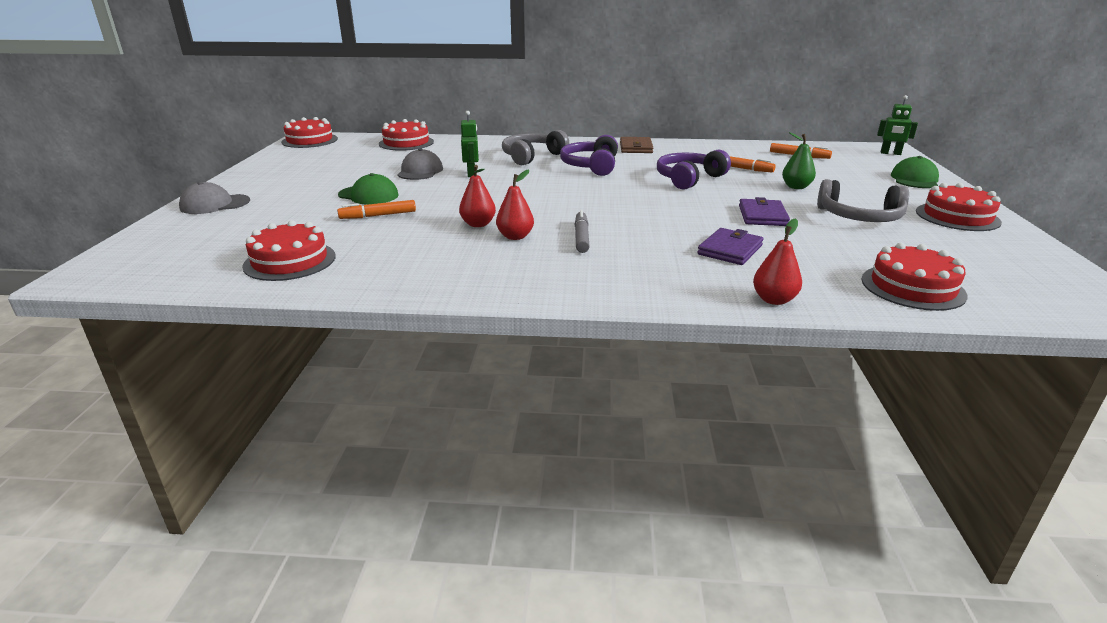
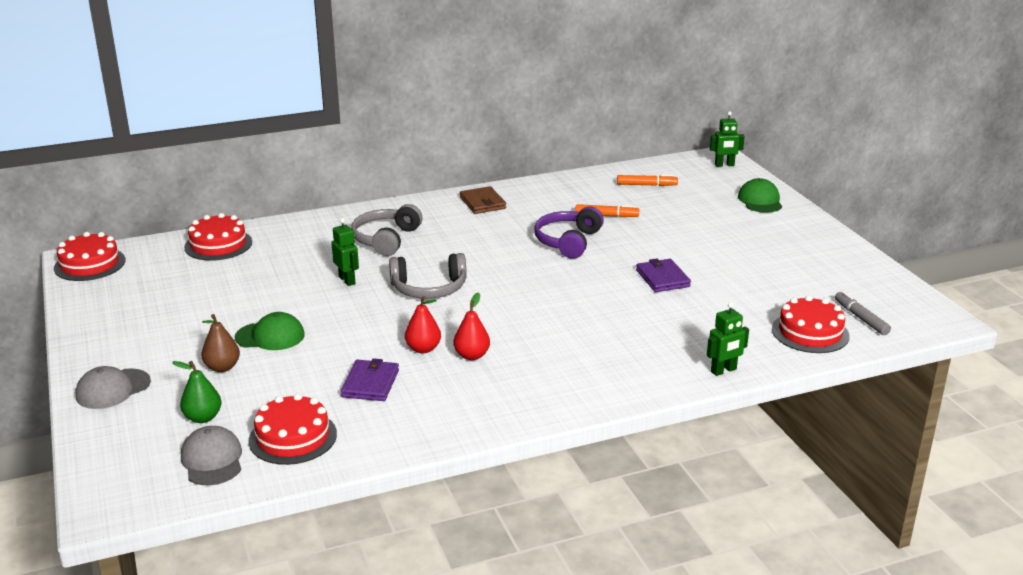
camera: 25 degrees left, 0 degrees up
orange marker [337,200,416,219] -> none
grey cap [397,148,443,180] -> grey cap moved to [181,426,242,486]
purple headphones [560,135,618,176] -> none
grey marker [574,210,590,253] -> grey marker moved to [835,291,891,335]
purple wallet [697,228,764,265] -> purple wallet moved to [341,358,399,401]
red pear [753,218,802,305] -> green robot [707,302,749,376]
green pear [782,132,816,189] -> green pear moved to [172,361,221,423]
grey headphones [817,179,909,222] -> grey headphones moved to [389,253,467,299]
red cake [916,183,1002,231] -> none
none -> brown pear [201,314,240,372]

